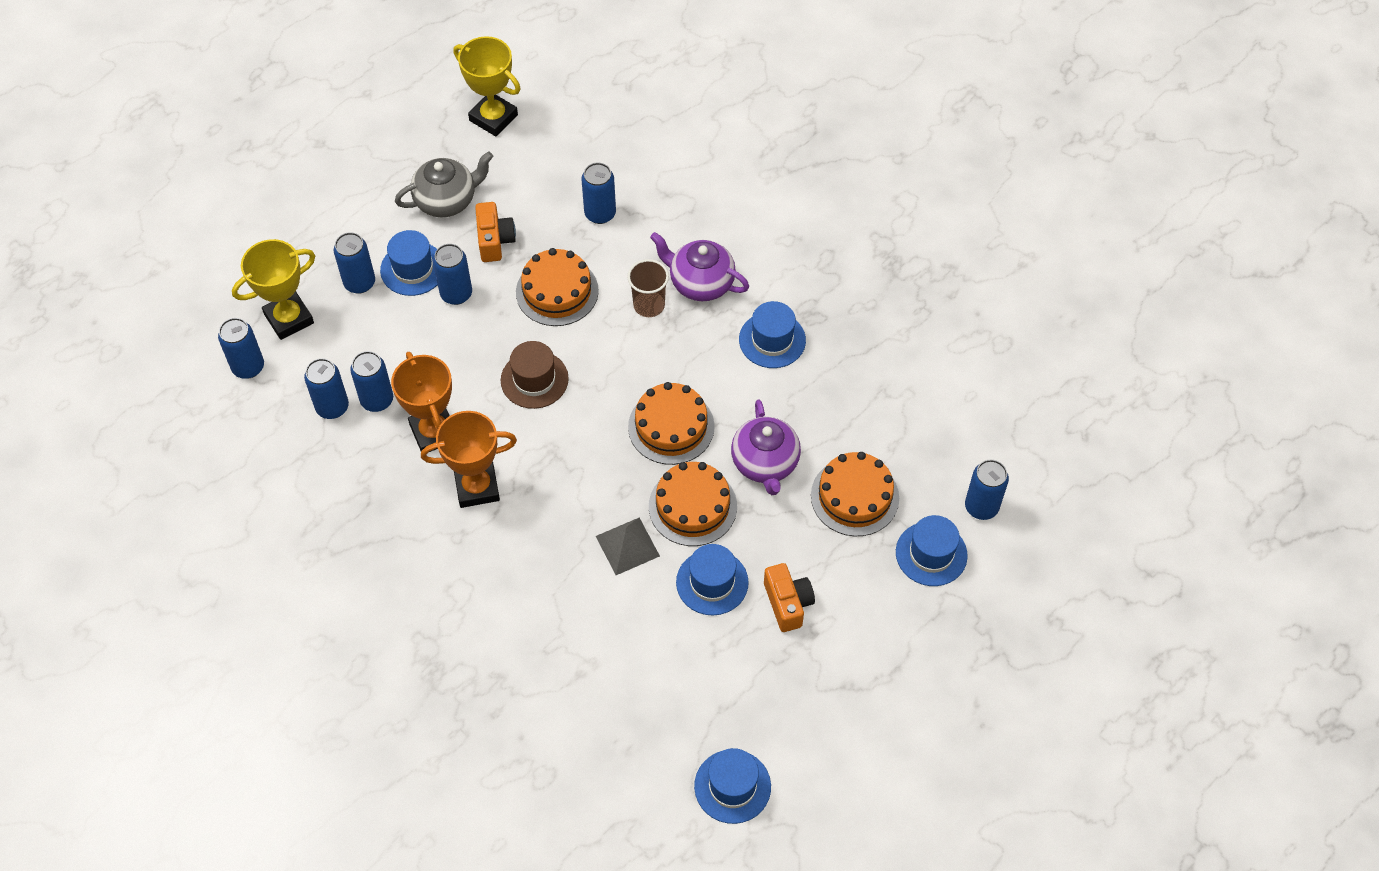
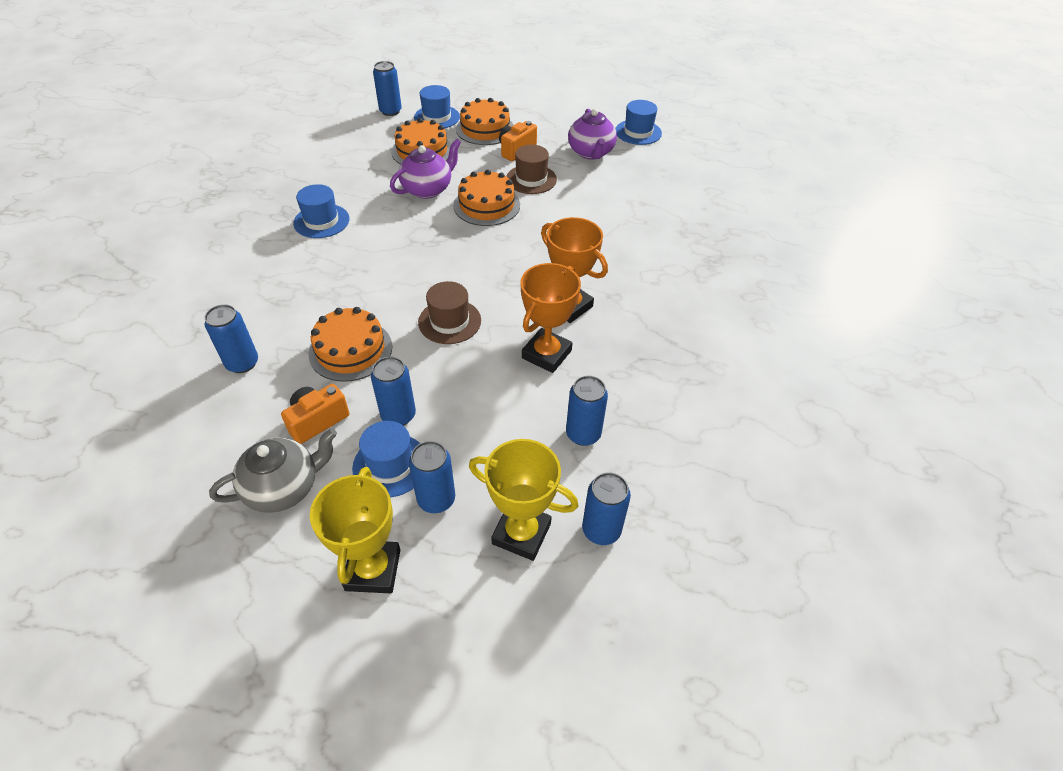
camera: 125 degrees left, 10 degrees down
blue can [350,351,393,412] -> none
grey teapot [395,151,493,217] -> grey teapot turned 120 degrees clockwise [209,428,337,513]
yellow trophy [453,36,521,136] -> yellow trophy moved to [310,467,400,593]
grey pyramid [596,518,660,575] -> none
brown cup [627,259,669,317] -> none
orange cake [628,382,715,465] -> orange cake moved to [456,98,514,145]
purple teapot [650,232,749,301] -> purple teapot moved to [568,108,617,159]
blue hat [676,544,749,615] -> brown hat [506,145,557,194]

